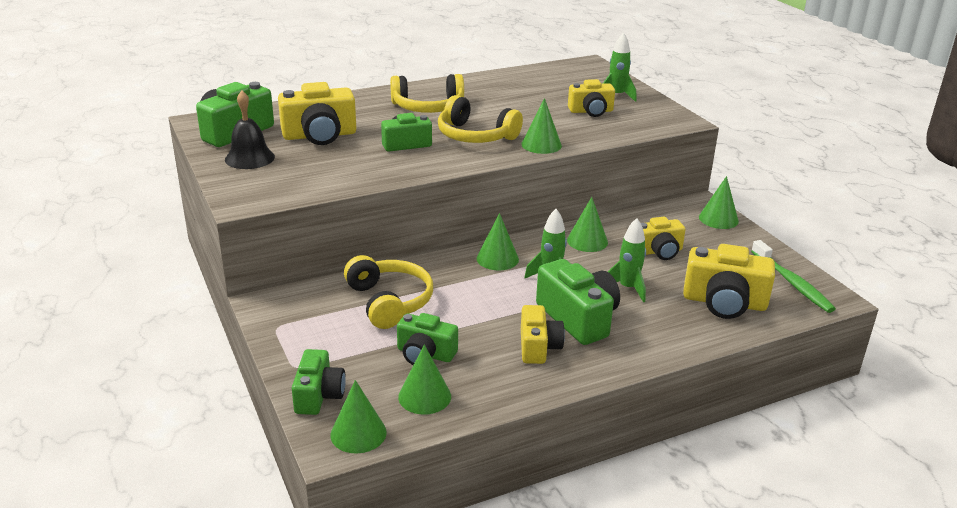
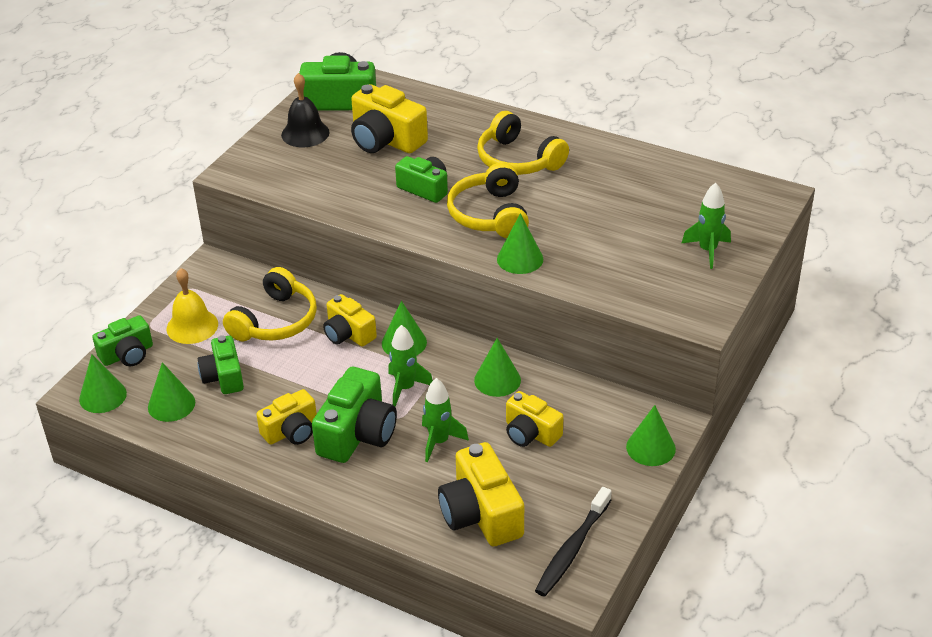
camera: 55 degrees right, 10 degrees up
yellow camera [568,79,615,117] -> yellow camera moved to [323,294,377,347]
green toothbrush [751,240,836,313] -> black toothbrush [535,487,612,597]
none -> yellow bell [166,268,218,344]

